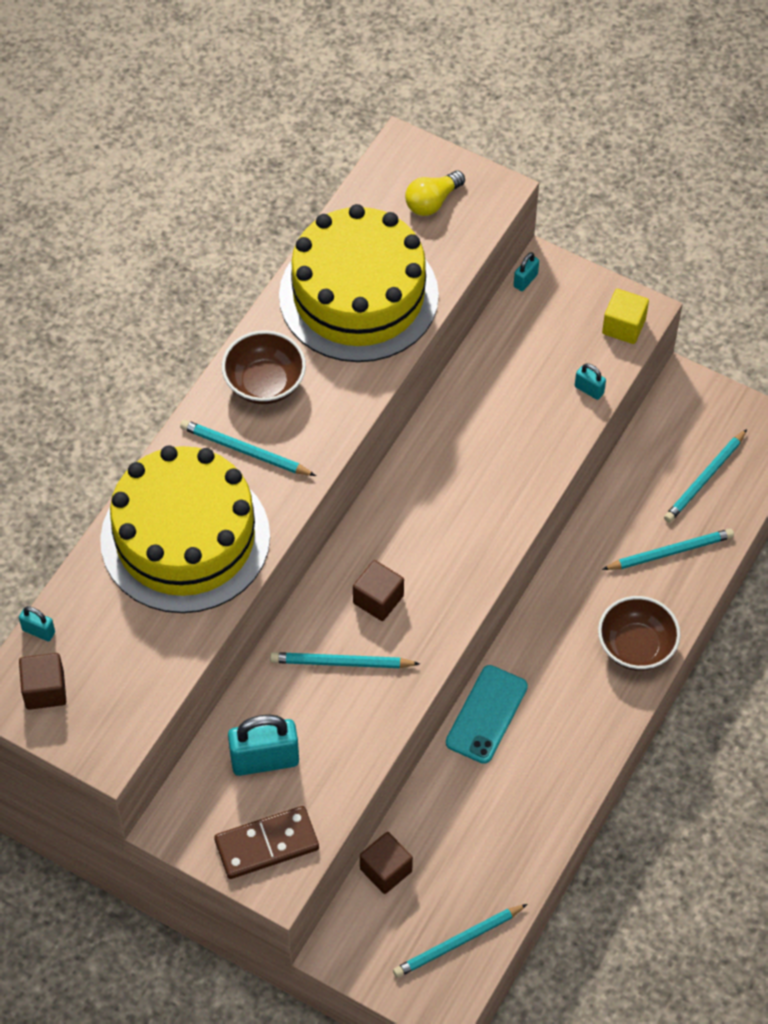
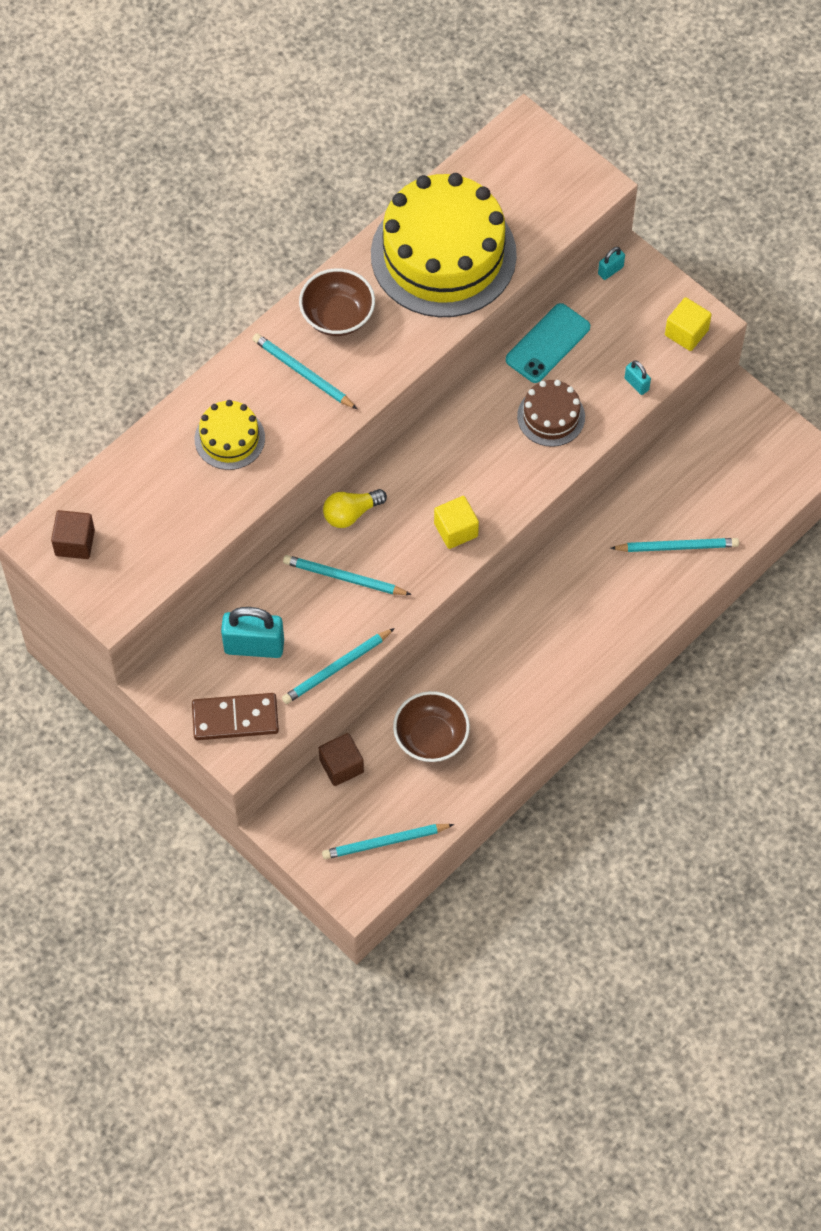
camera: 15 degrees right, 5 degrees up
turquoise padlock [19,606,55,641] -> none
yellow cake [100,445,270,613] -> yellow cake [195,400,265,470], size x0.47
brown cube [353,560,404,621] -> none
yellow light bulb [405,171,465,216] -> yellow light bulb moved to [323,489,387,528]
turquoise phone [446,665,528,764] -> turquoise phone moved to [506,303,590,383]
brown bowl [598,596,681,671] -> brown bowl moved to [393,691,470,762]
turquoise pencil [664,429,747,522] -> turquoise pencil moved to [282,628,395,704]
none -> yellow cube [434,496,479,549]
none -> brown cake [517,380,585,447]

